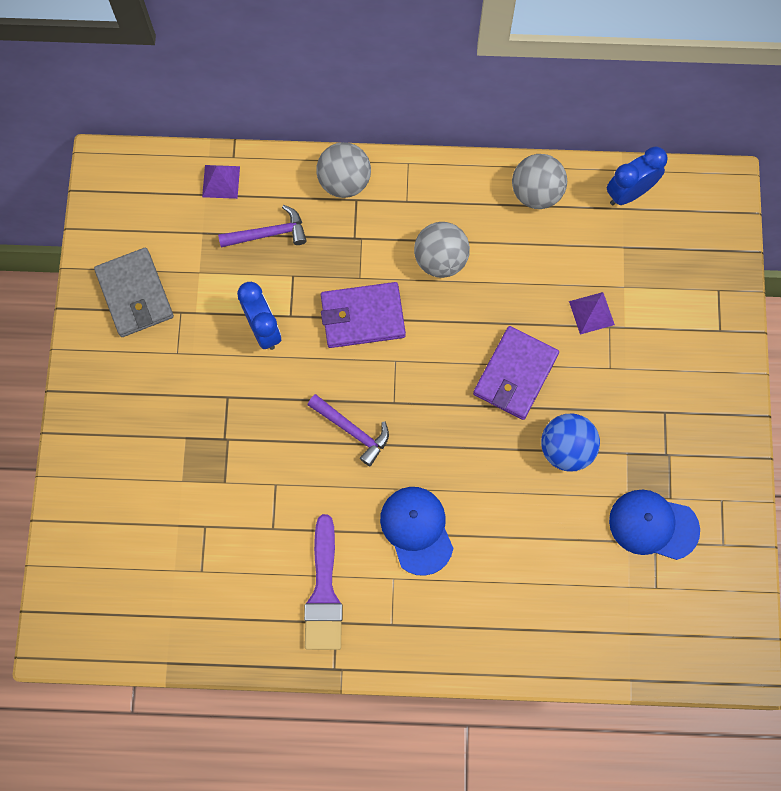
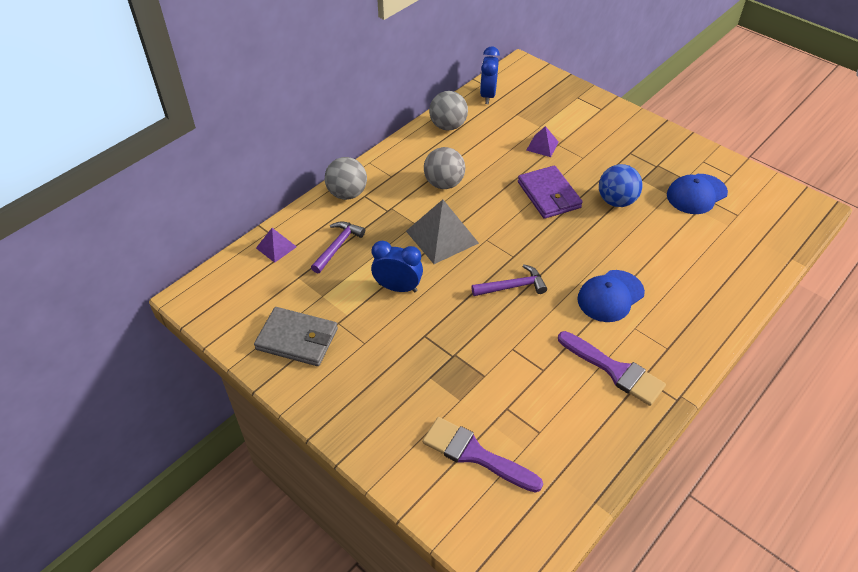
camera: 50 degrees left, 25 degrees down
purple wallet [321,282,406,348] -> grey pyramid [406,199,479,264]
blue cap [380,487,453,576] -> blue cap turned 60 degrees counterclockwise [577,270,645,322]
none -> purple brush [422,417,543,493]

